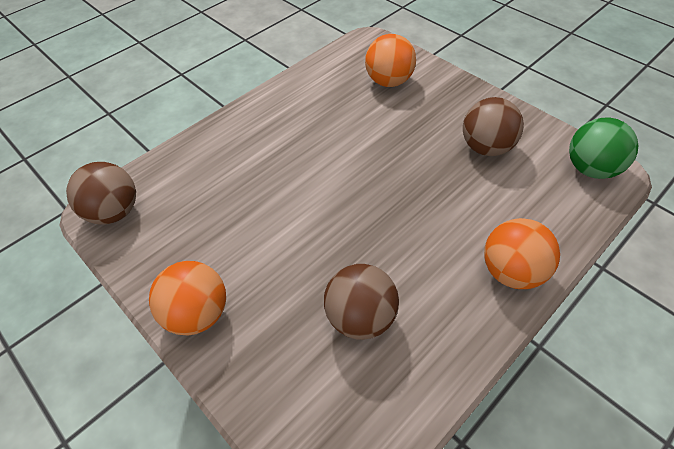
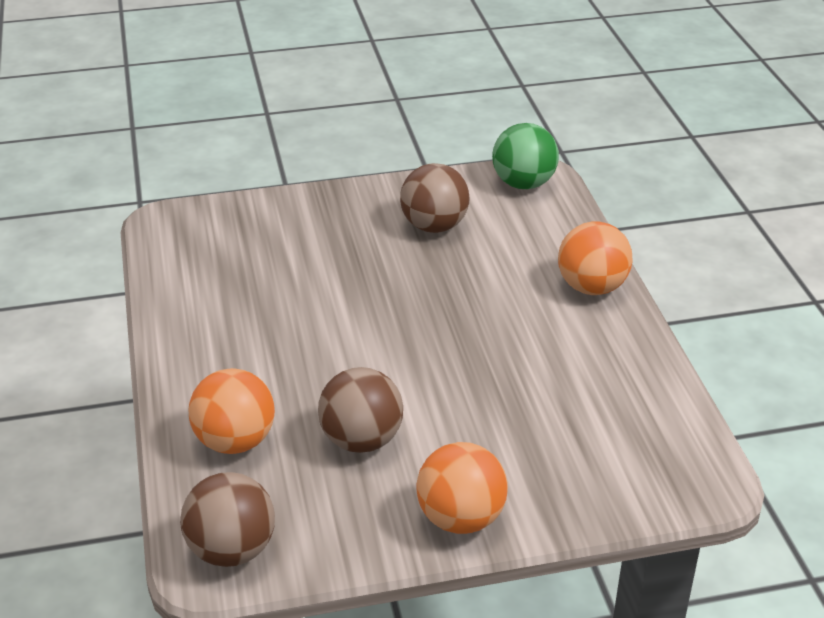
camera: 60 degrees left, 15 degrees down
brown ball [324,264,399,340] -> brown ball moved to [318,367,403,453]
orange ball [365,34,416,87] -> orange ball moved to [189,368,275,454]

